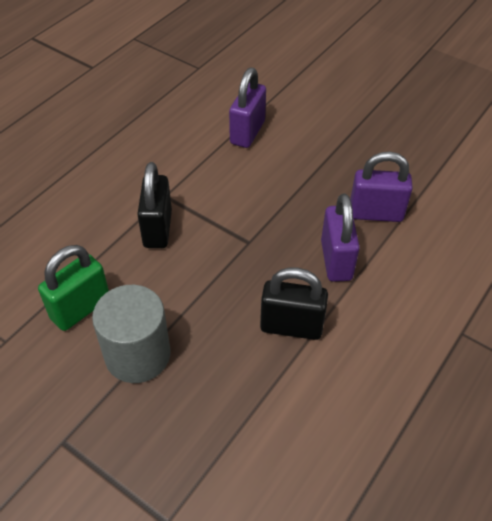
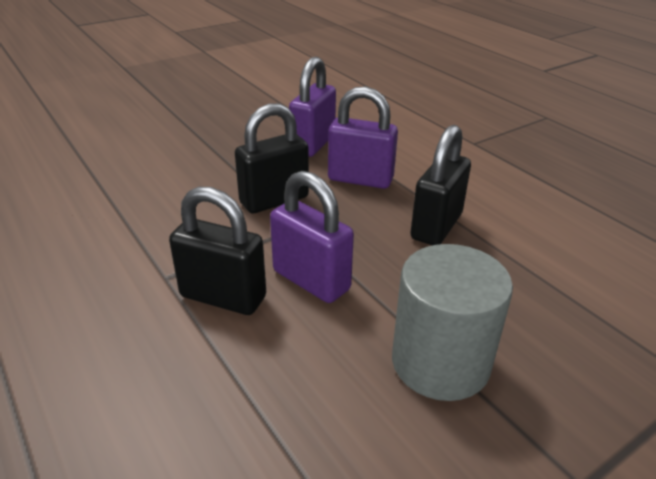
camera: 70 degrees left, 15 degrees down
green padlock [38,245,109,331] -> none
purple padlock [229,68,266,148] -> purple padlock moved to [270,171,354,303]
none -> black padlock [235,103,309,213]

